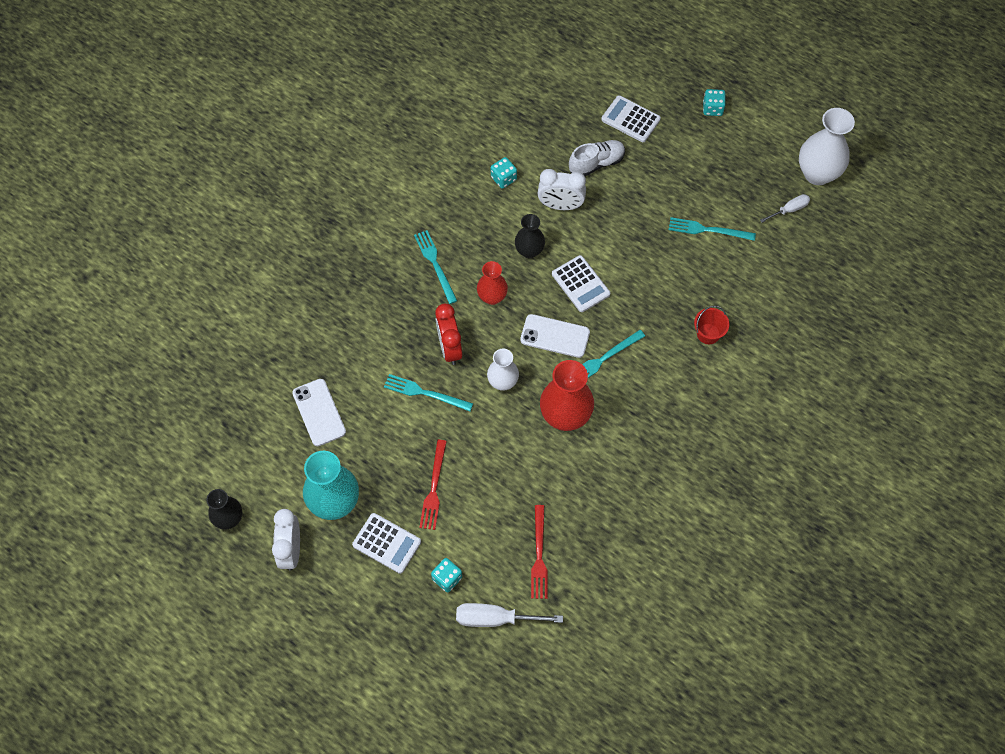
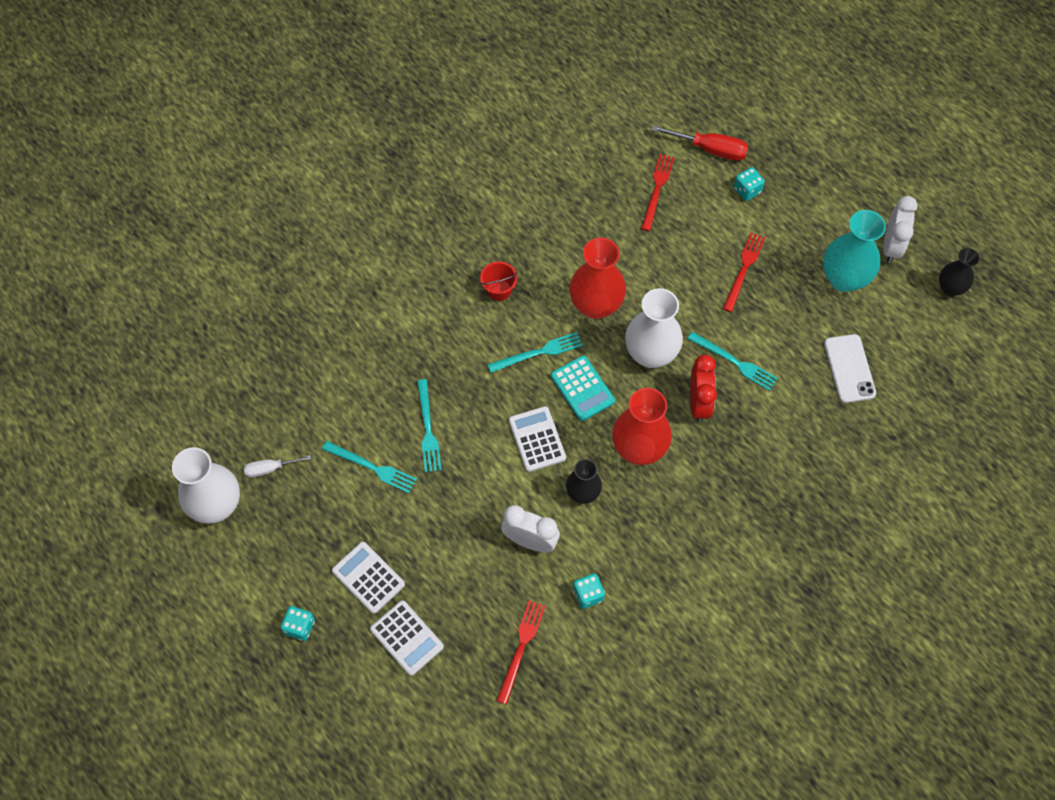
camera: 165 degrees left, 0 degrees up
white calculator [352,513,421,574] -> white calculator moved to [332,542,405,614]
turquoise fork [414,230,457,304] -> turquoise fork moved to [417,379,442,472]
white screwdriver [456,603,563,627] -> red screwdriver [651,125,748,161]
red vase [477,261,508,305] -> red vase [612,388,672,465], size x1.67
white vase [487,349,519,391] -> white vase [625,288,683,368], size x1.67
white phone [520,314,590,358] -> turquoise calculator [551,356,615,421]
white shoe [569,140,625,176] -> none
red bucket [694,306,729,344] -> red bucket moved to [480,261,517,301]
none -> red fork [496,600,545,705]

